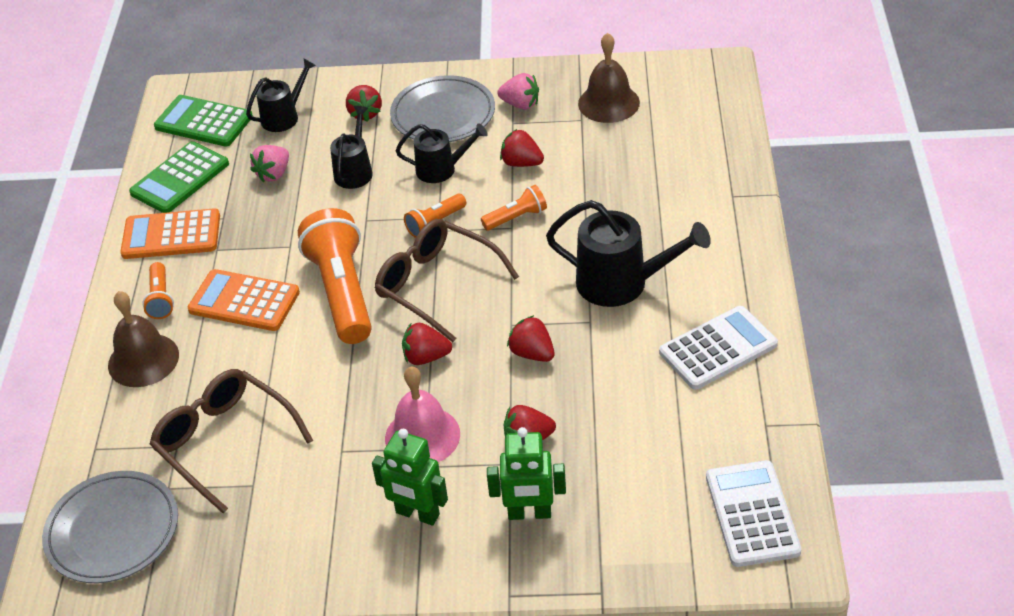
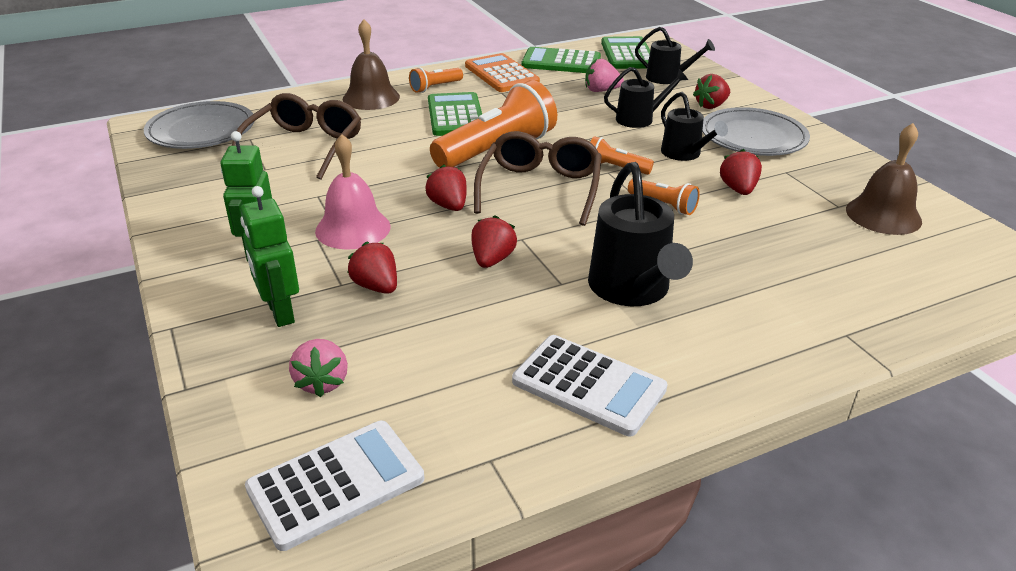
camera: 60 degrees right, 10 degrees down
orange calculator [188,269,300,331] -> green calculator [428,92,482,136]
pink strawberry [497,73,539,110] -> pink strawberry moved to [289,339,348,397]

